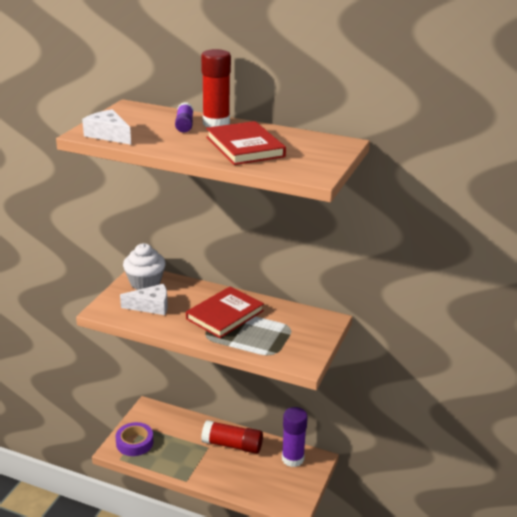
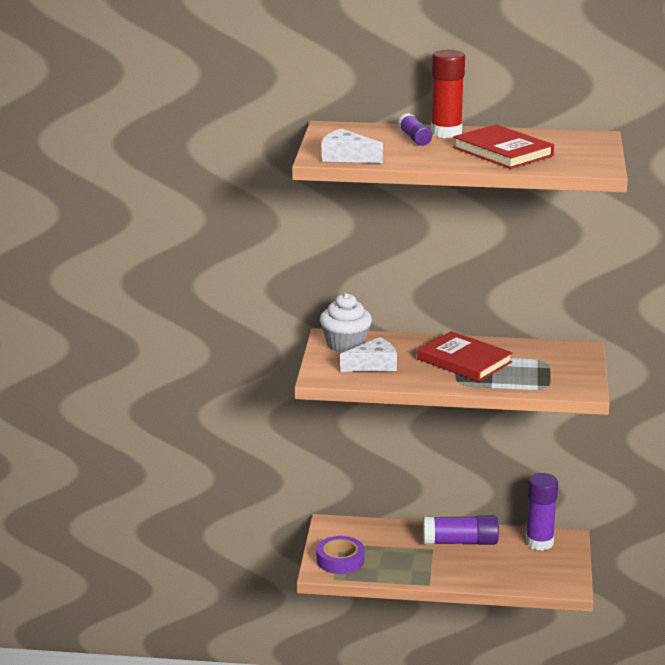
camera: 15 degrees left, 5 degrees down
red book [186,287,264,338] -> red book turned 75 degrees counterclockwise [417,331,513,382]
red glue stick [201,420,263,454] -> purple glue stick [423,515,499,545]

